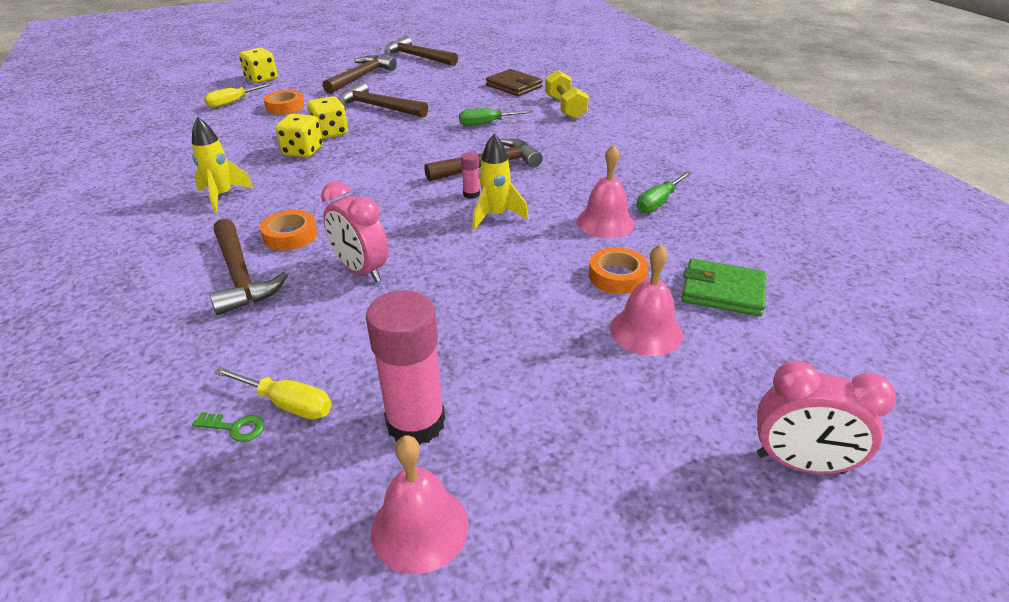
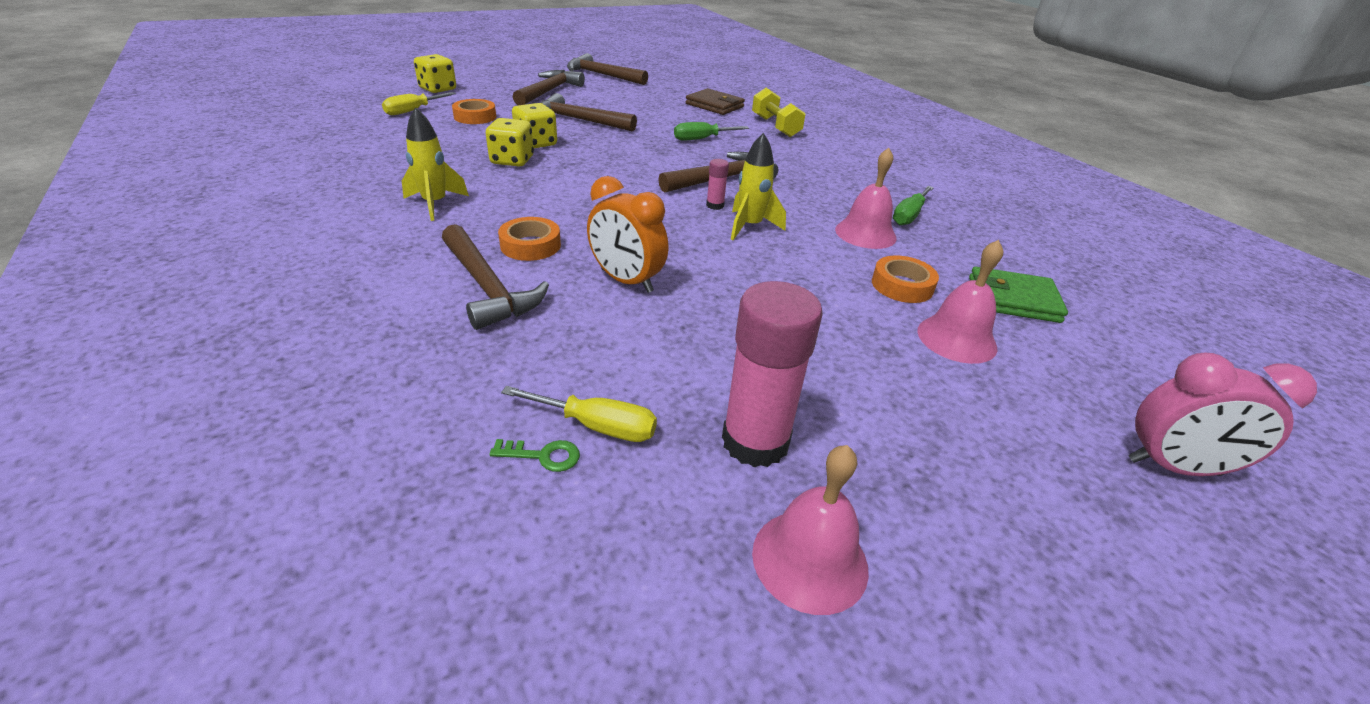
camera: 10 degrees left, 0 degrees up
pink clock [321,181,389,282] -> orange clock [587,176,669,293]

